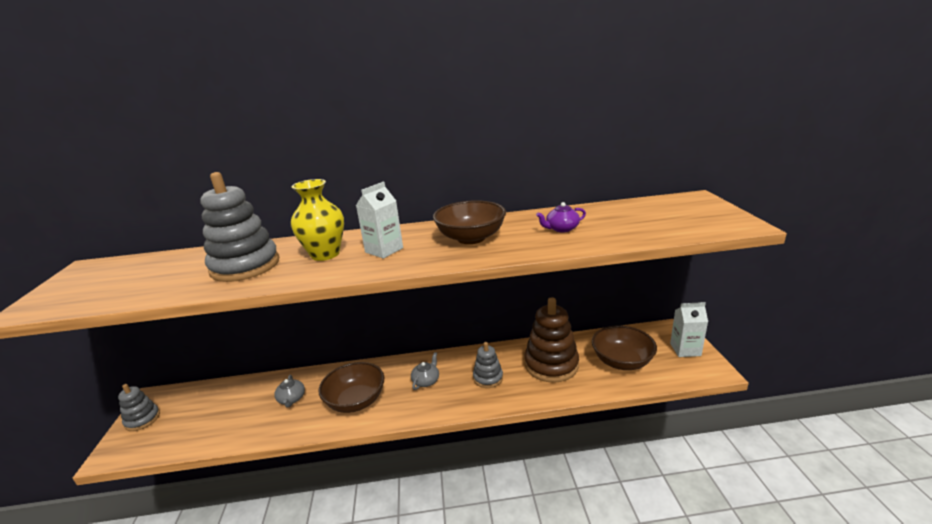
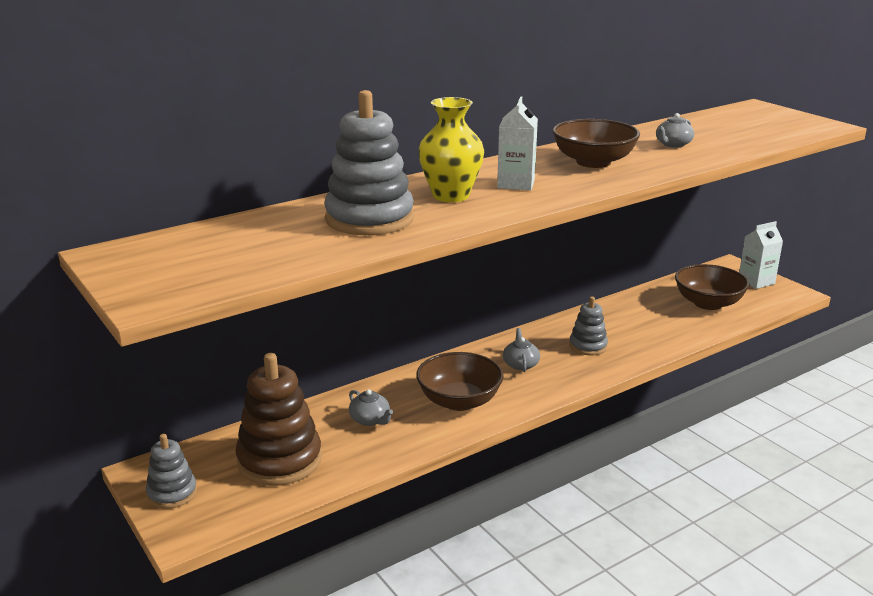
camera: 30 degrees left, 0 degrees up
brown stacking toy [524,297,579,383] -> brown stacking toy moved to [235,353,322,486]
purple teapot [536,202,586,232] -> grey teapot [656,113,694,148]

